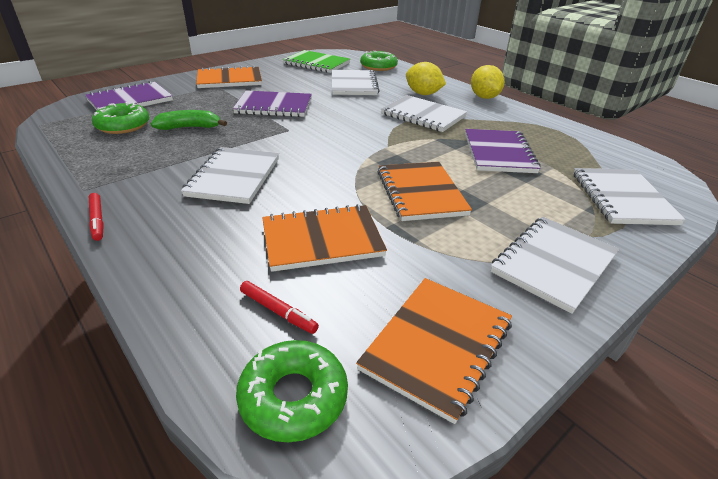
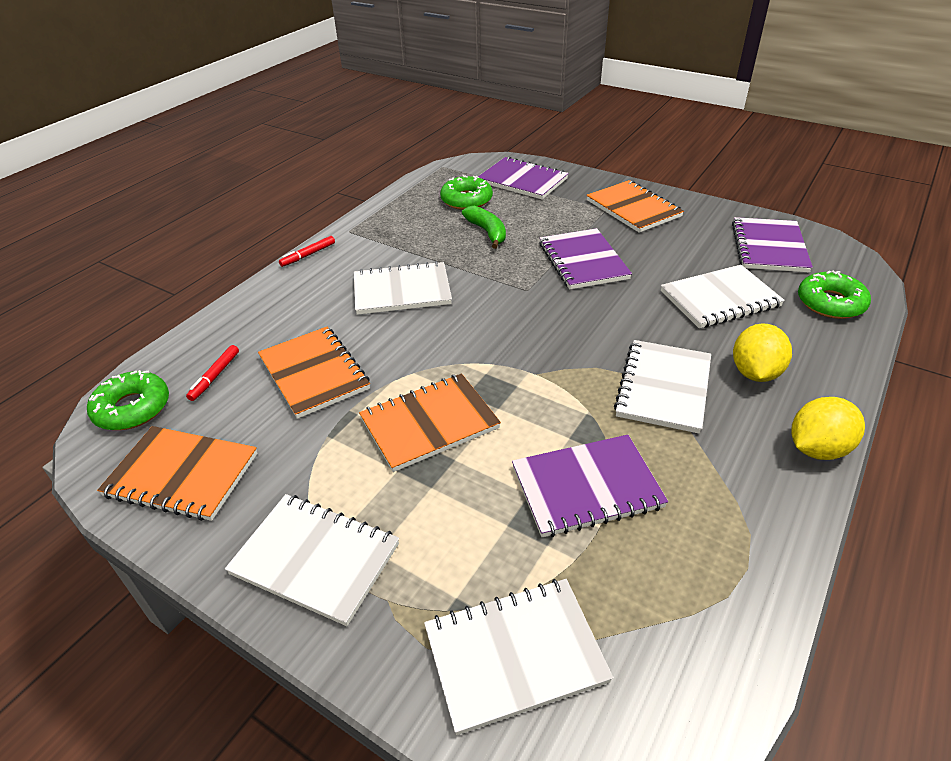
camera: 75 degrees right, 5 degrees up
green notebook [283,50,350,73] -> purple notebook [732,217,813,273]

